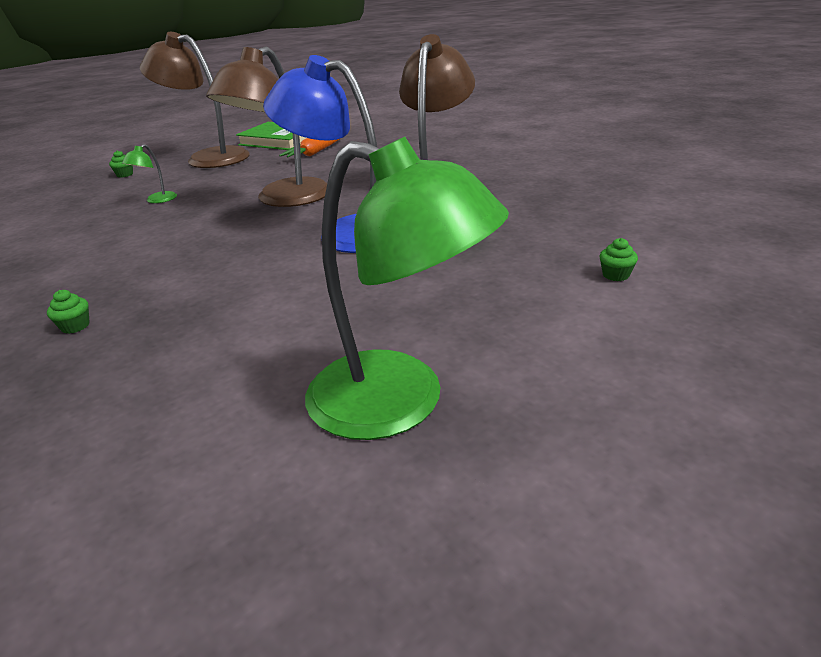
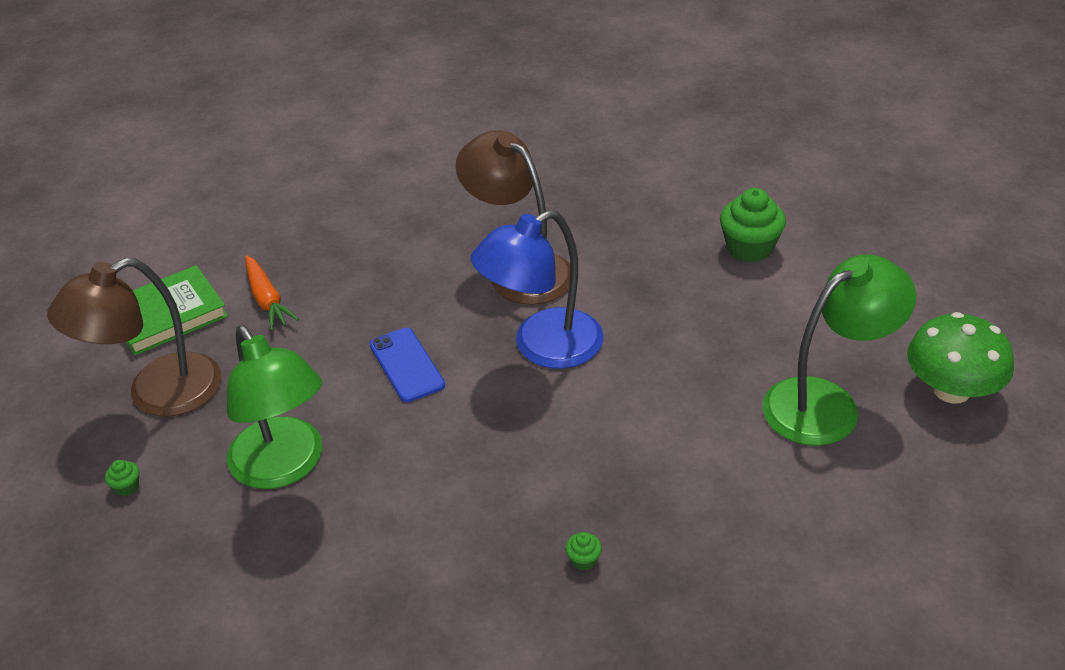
camera: 60 degrees left, 10 degrees up
green lamp [122,144,177,203] -> green lamp [227,325,323,489], size x2.43
brown lamp [206,47,327,207] -> blue phone [369,328,445,402]
green cupcake [599,238,638,281] -> green cupcake [720,188,786,262], size x2.29
none -> green mushroom [907,312,1014,404]

